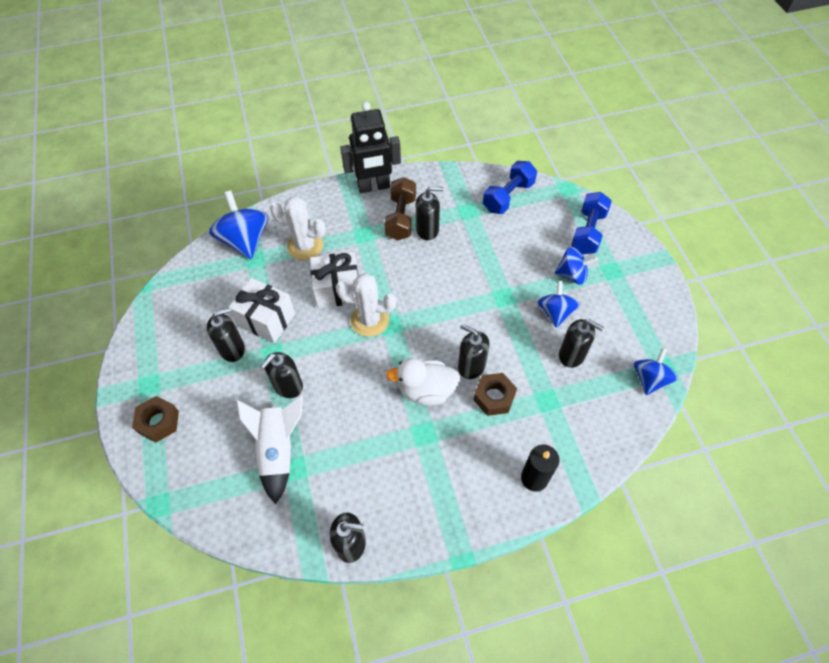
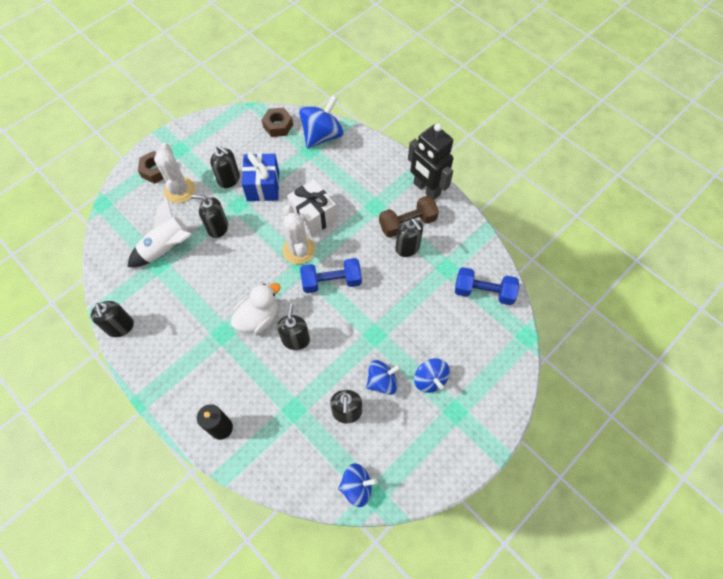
camera: 60 degrees right, 5 degrees up
white gift [228,278,295,343] -> blue gift [242,152,279,201]
white cactus [270,196,326,260] -> white cactus moved to [154,143,195,203]
white duck [386,358,460,405] -> white duck turned 75 degrees clockwise [231,283,280,334]
brown nut [474,373,517,416] -> brown nut moved to [262,108,293,137]
blue dumbbell [571,192,612,254] -> blue dumbbell moved to [300,258,362,293]

